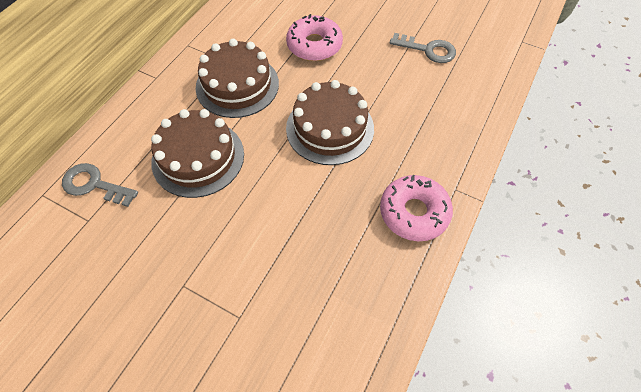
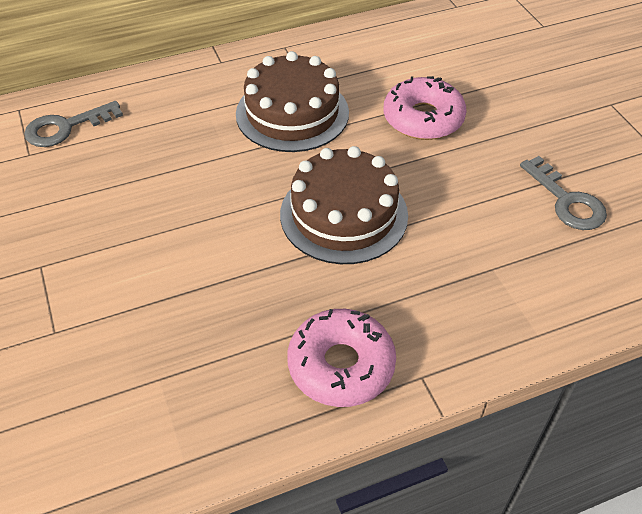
camera: 40 degrees right, 10 degrees down
grey key [62,163,138,207] -> grey key turned 90 degrees counterclockwise [24,101,123,147]
brown cake [151,109,244,198] -> none

